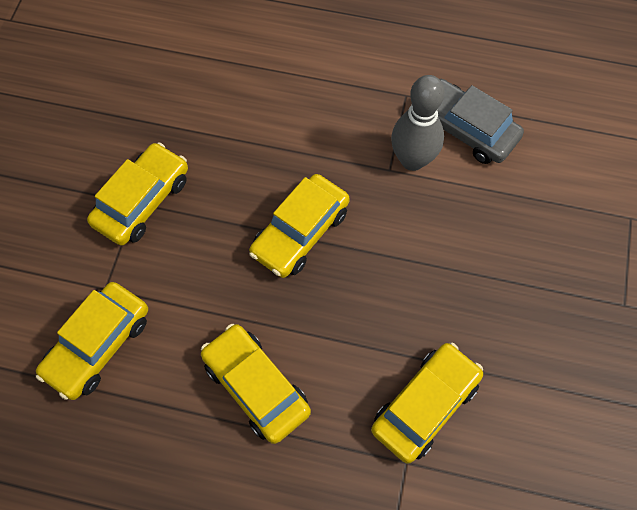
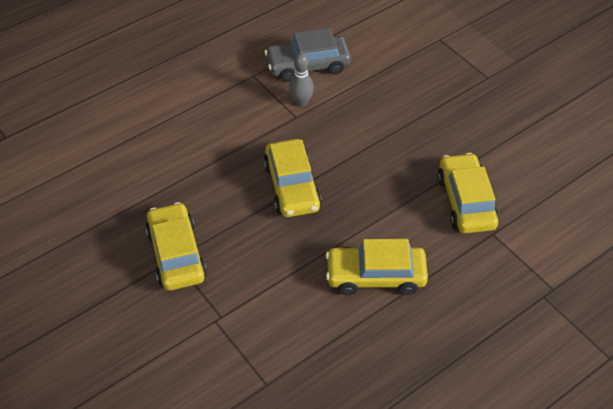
camera: 50 degrees left, 15 degrees down
yellow car [36,282,148,400] -> none
grey bowling pin [391,75,445,171] -> grey bowling pin [289,53,314,107], size x0.61

